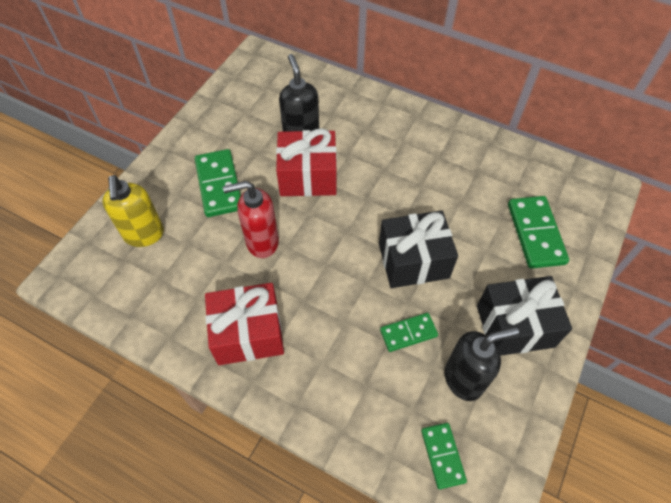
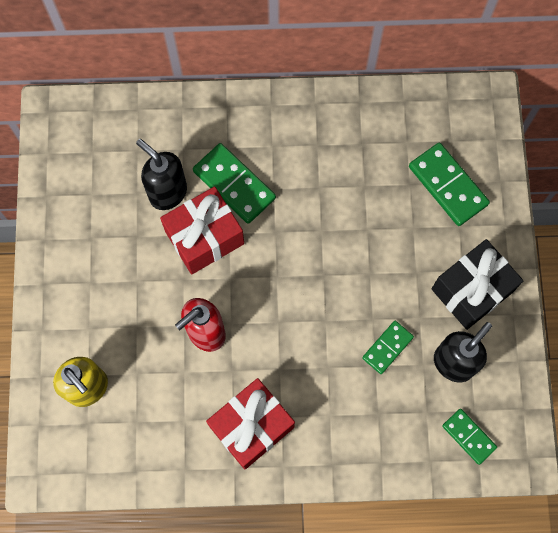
camera: 30 degrees left, 15 degrees up
green domino [195,149,241,217] -> green domino moved to [193,143,276,224]
black gift [379,210,458,288] -> none

